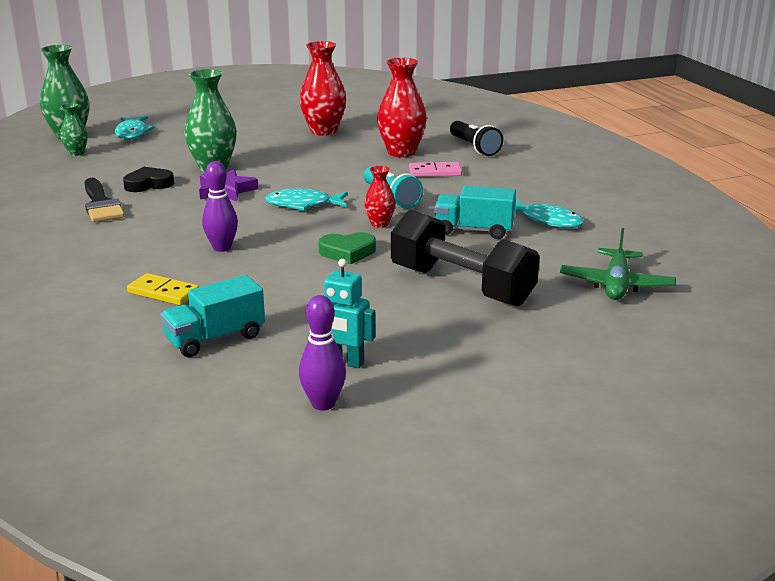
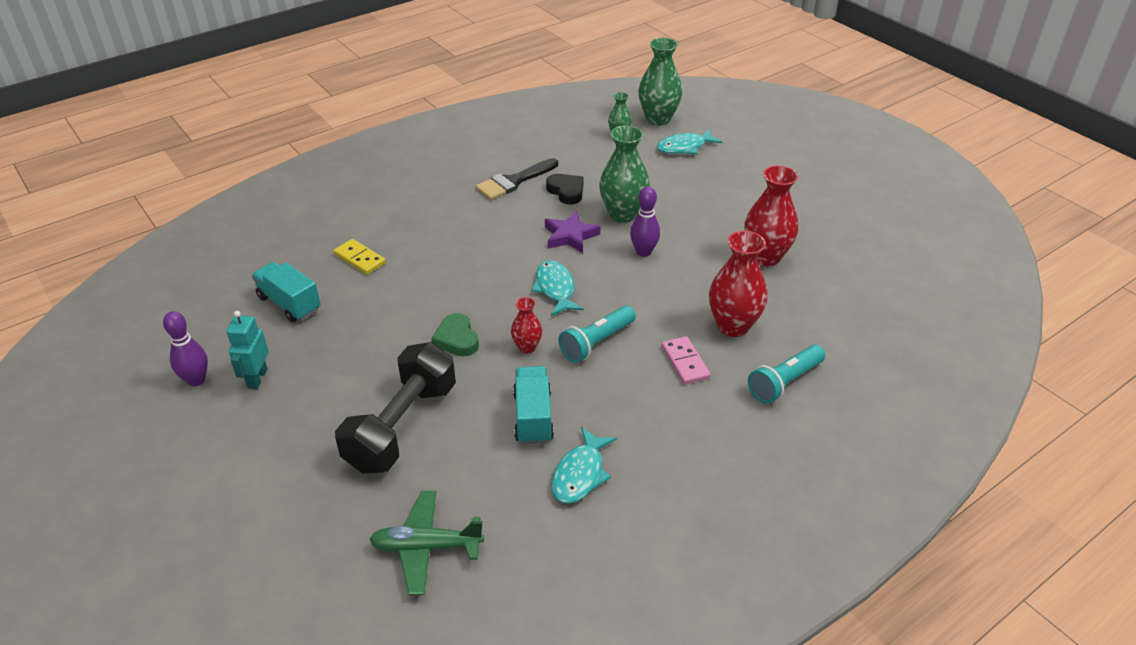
camera: 75 degrees right, 15 degrees up
yellow domino [127,273,199,305] -> yellow domino turned 60 degrees counterclockwise [333,239,386,275]
purple bowling pin [202,161,238,252] -> purple bowling pin moved to [630,187,660,257]
black flashlight [450,121,503,156] -> turquoise flashlight [748,345,825,404]

